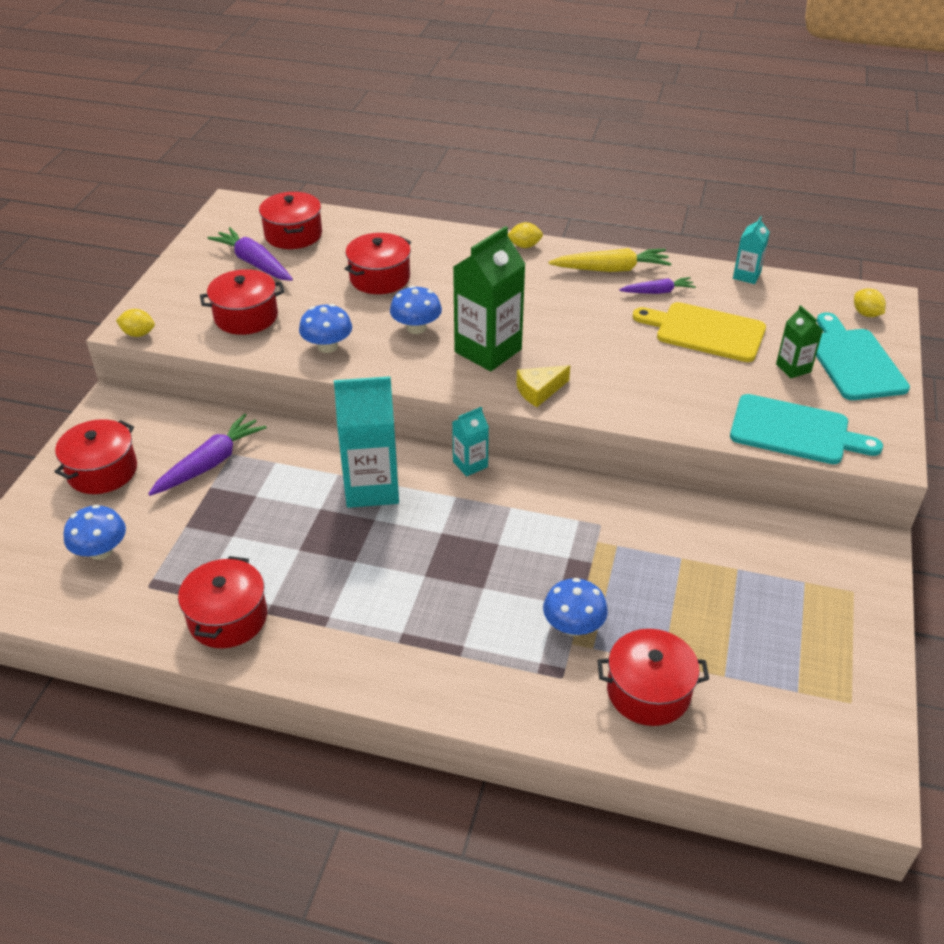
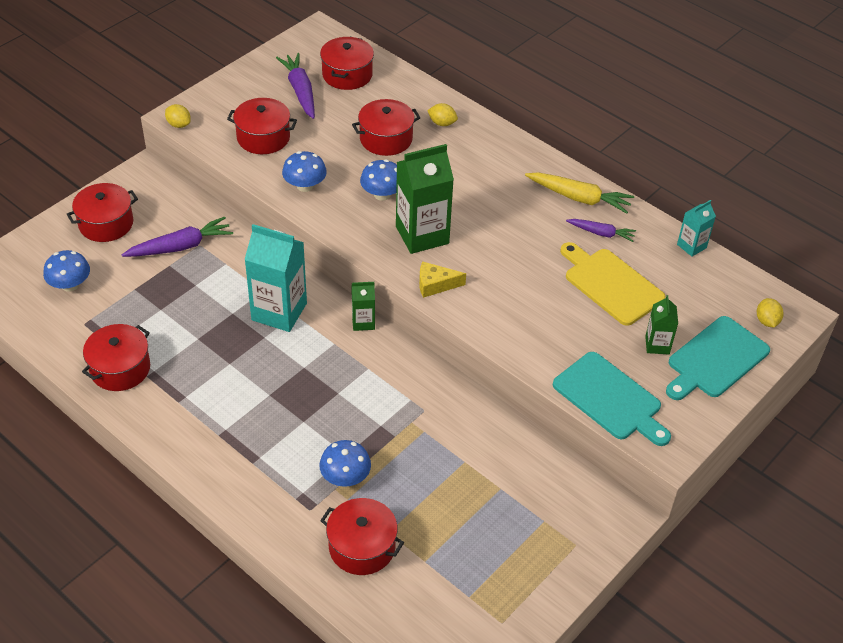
camera: 25 degrees right, 5 degrees up
turquoise carton [452,407,489,477] -> green carton [351,282,375,331]
yellow lemon [508,222,543,248] -> yellow lemon moved to [427,103,458,126]
turquoise cutting board [816,312,910,400] -> turquoise cutting board turned 150 degrees counterclockwise [666,316,770,400]

